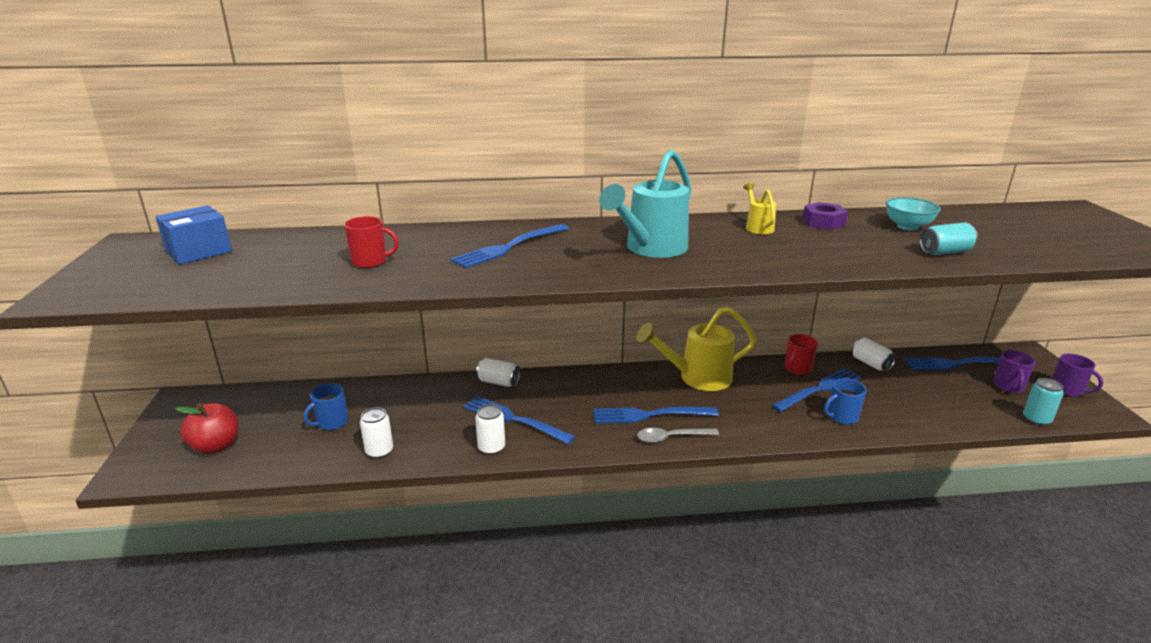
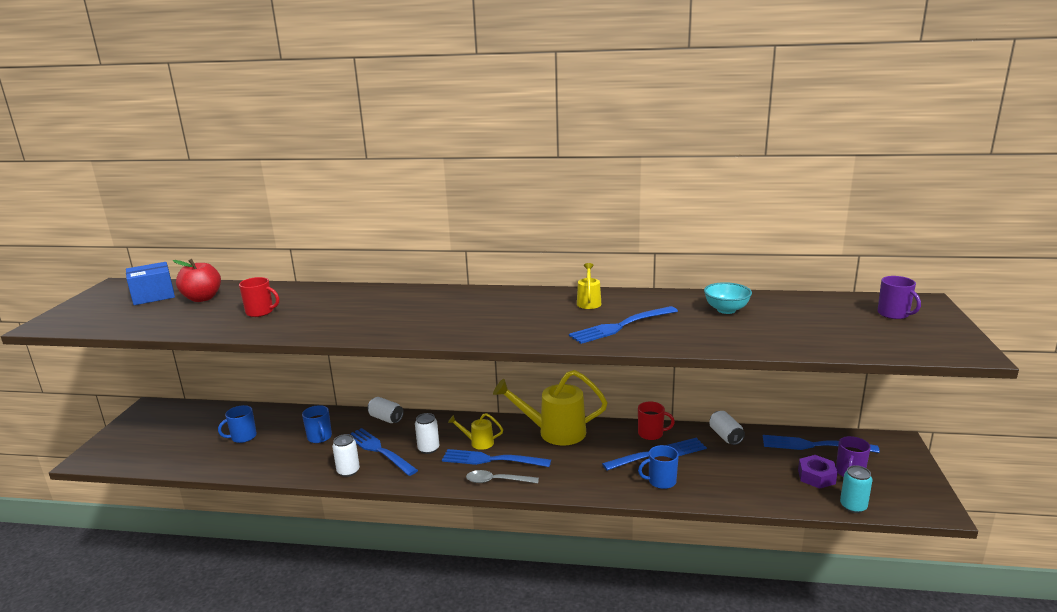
camera: 15 degrees right, 5 degrees down
red apple [175,403,238,454] -> red apple moved to [173,259,221,302]
white can [360,407,393,459] -> white can moved to [415,413,439,454]
blue fork [450,224,569,268] -> blue fork moved to [569,306,678,344]
turquoise watering can [599,149,692,258] -> none
red mug [785,334,818,375] -> red mug turned 135 degrees counterclockwise [638,402,675,440]
purple nut [802,202,848,230] -> purple nut moved to [798,455,837,489]
turquoise can [919,222,978,255] -> none
purple mug [1053,354,1104,397] -> purple mug moved to [877,276,921,319]
none -> blue mug [302,405,332,443]
none -> yellow watering can [448,413,503,450]

